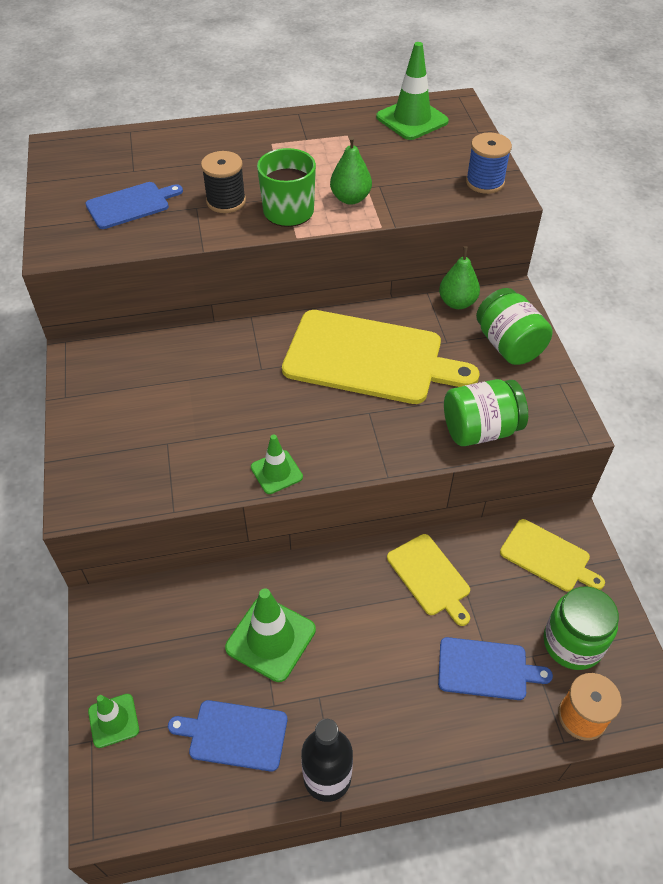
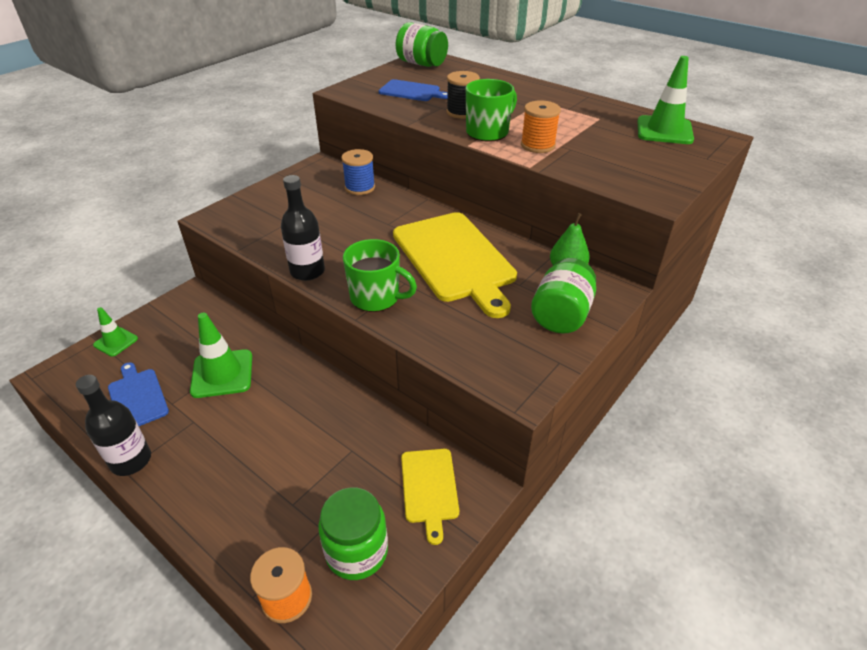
camera: 50 degrees right, 10 degrees down
green traffic cone [251,435,303,494] -> black bottle [281,175,325,281]
green pear [330,136,372,205] -> orange spool [521,100,561,153]
yellow cutting board [387,534,470,626] -> none
blue cutting board [438,637,553,700] -> none
green jar [444,379,528,446] -> green jar moved to [396,22,448,67]
blue spool [466,133,512,194] -> blue spool moved to [341,149,375,195]
none -> green mug [343,239,417,312]

